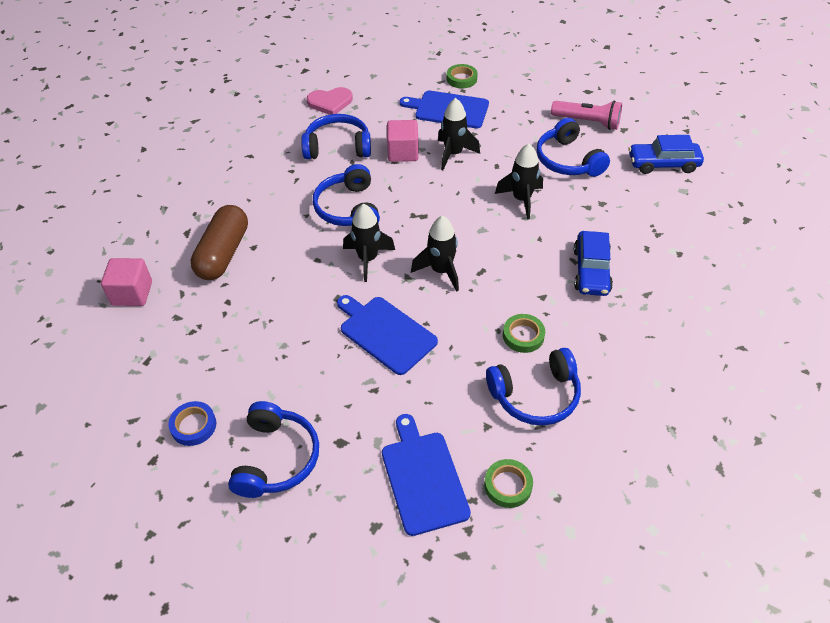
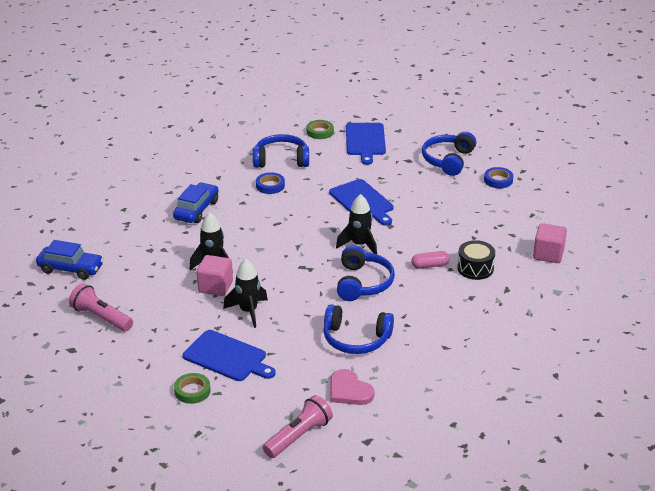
camera: 165 degrees left, 15 degrees down
brown capsule [191,205,248,280] -> black drum [457,240,495,280]
pink heart [307,87,353,115] -> pink heart turned 135 degrees counterclockwise [330,369,374,405]
pink cube [387,120,419,162] -> pink cube moved to [197,255,233,296]
black rocket [411,216,459,292] -> none
green tape [503,314,545,353] -> blue tape [256,172,285,194]
blue headphones [536,118,610,177] -> none
none -> pink flashlight [263,395,333,458]
none -> pink capsule [411,251,450,269]

